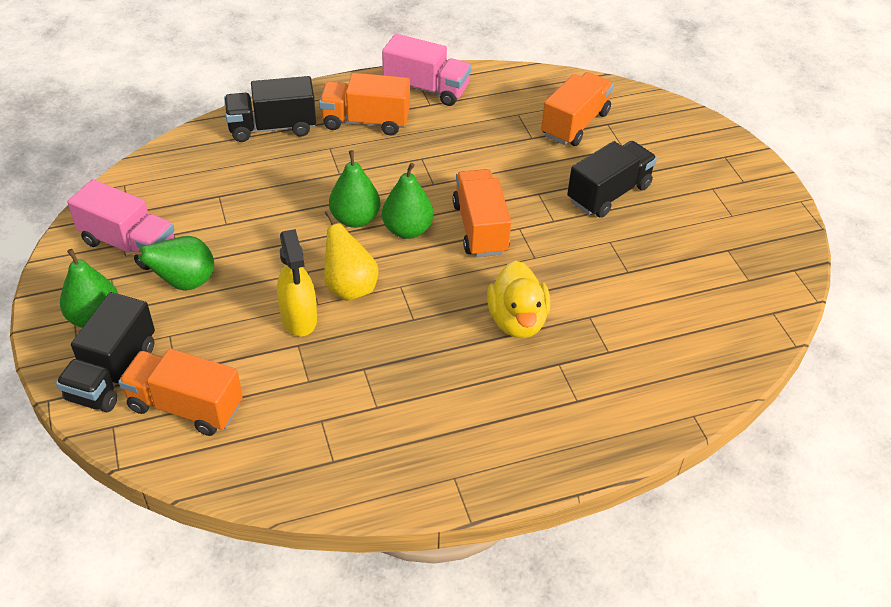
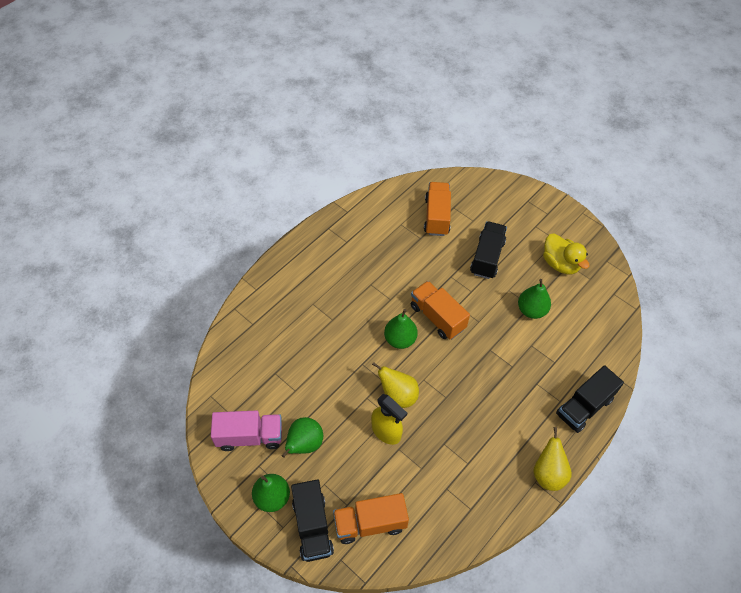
camera: 30 degrees left, 10 degrees up
black truck [224,76,316,142] -> black truck moved to [556,365,624,433]
orange truck [319,73,410,135] -> none
green pear [329,150,380,228] -> green pear moved to [518,279,551,319]
pink truck [382,34,471,106] -> none
yellow duck [487,260,550,338] -> yellow duck moved to [543,233,589,275]
none -> yellow pear [533,427,572,491]

